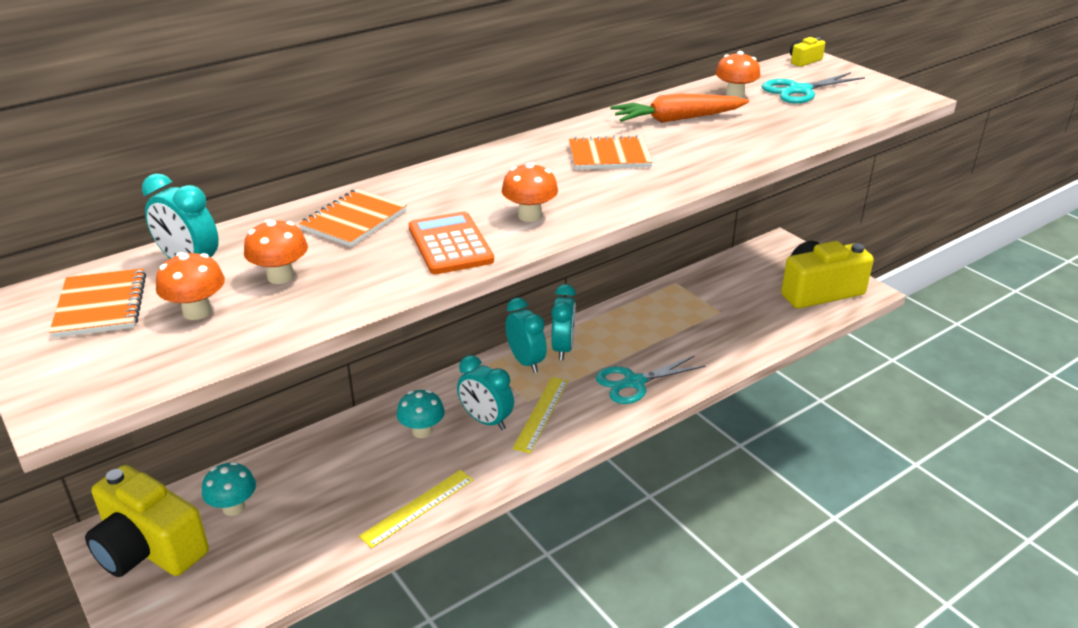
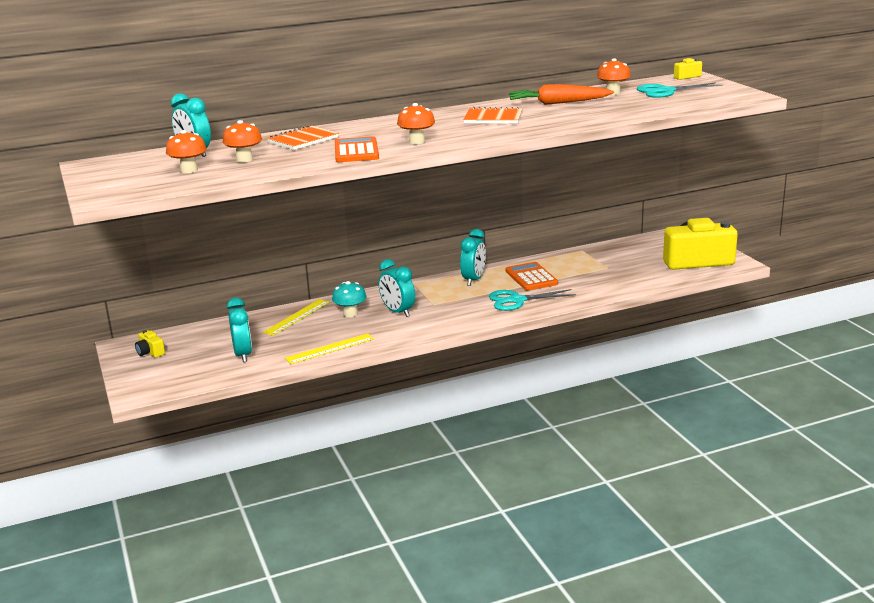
camera: 15 degrees right, 10 degrees down
orange notebook [49,268,146,338] -> none
yellow camera [85,465,209,577] -> yellow camera [135,330,165,358], size x0.41
turquoise mushroom [202,462,256,516] -> none
turquoise clock [505,298,547,373] -> turquoise clock moved to [227,298,252,362]
yellow ruler [513,377,568,453] -> yellow ruler moved to [263,299,329,336]
none -> orange calculator [505,262,558,291]

